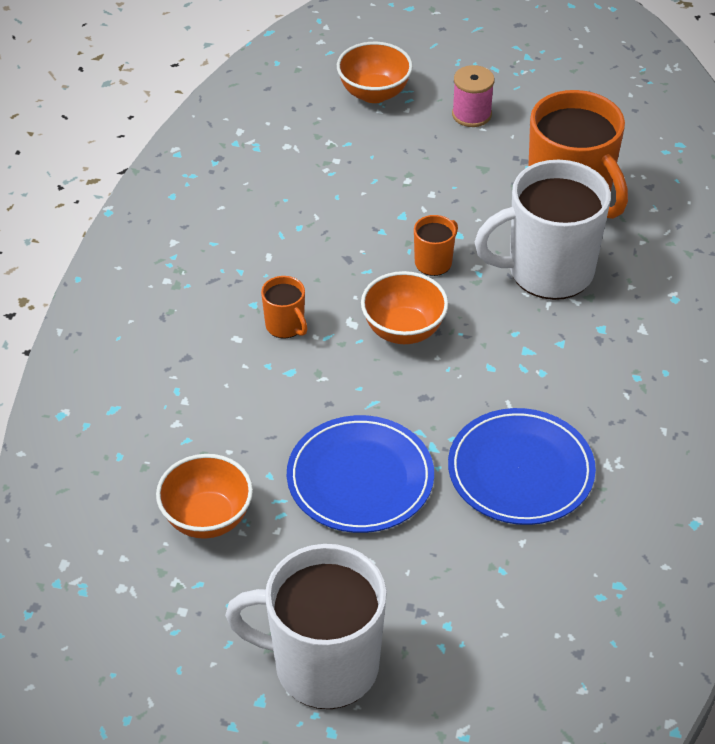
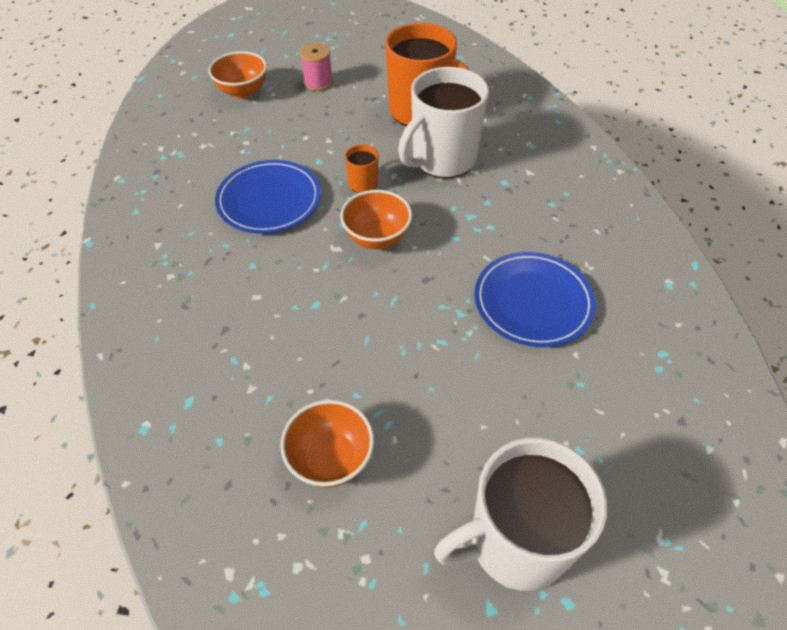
camera: 30 degrees left, 5 degrees up
orange mug [261,276,308,338] -> none
blue plate [287,415,434,533] -> blue plate moved to [215,160,321,234]

